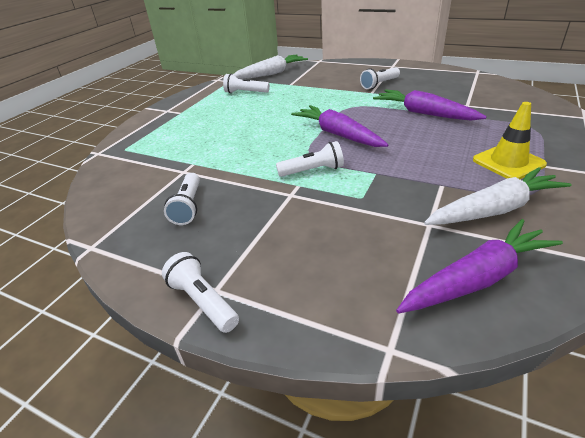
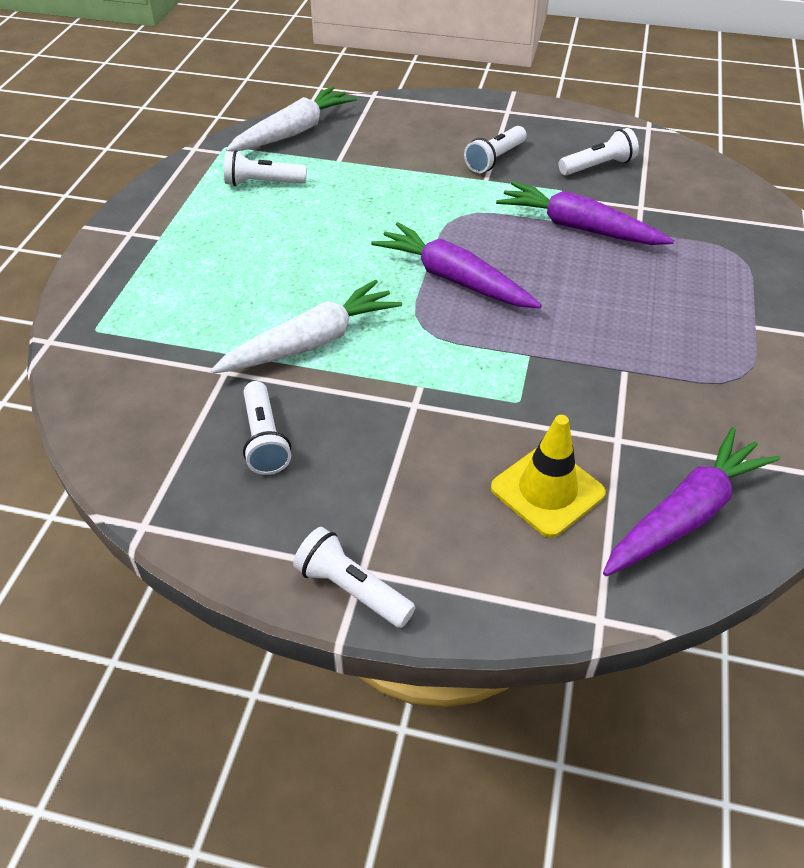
camera: 15 degrees left, 10 degrees up
white flashlight [276,141,344,177] -> white flashlight moved to [559,128,639,175]
white carrot [424,167,572,225] -> white carrot moved to [210,279,402,374]
yellow traffic cone [473,102,547,179] -> yellow traffic cone moved to [491,415,606,538]

